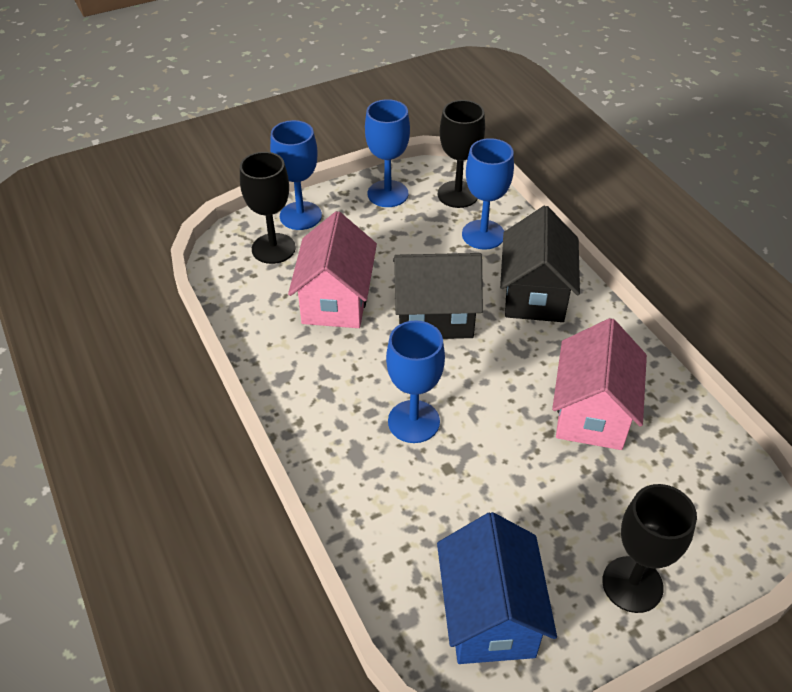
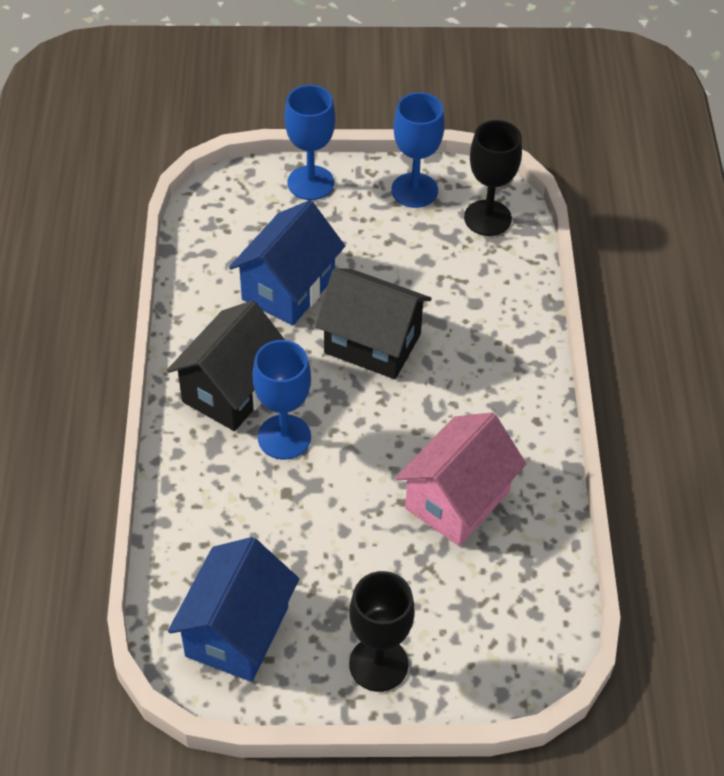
camera: 25 degrees right, 5 degrees up
black goblet [240,152,296,264] -> none
pink house [288,211,377,328] -> blue house [229,200,345,326]
blue goblet [462,138,514,250] -> none
black house [500,206,580,322] -> black house moved to [167,301,285,431]

